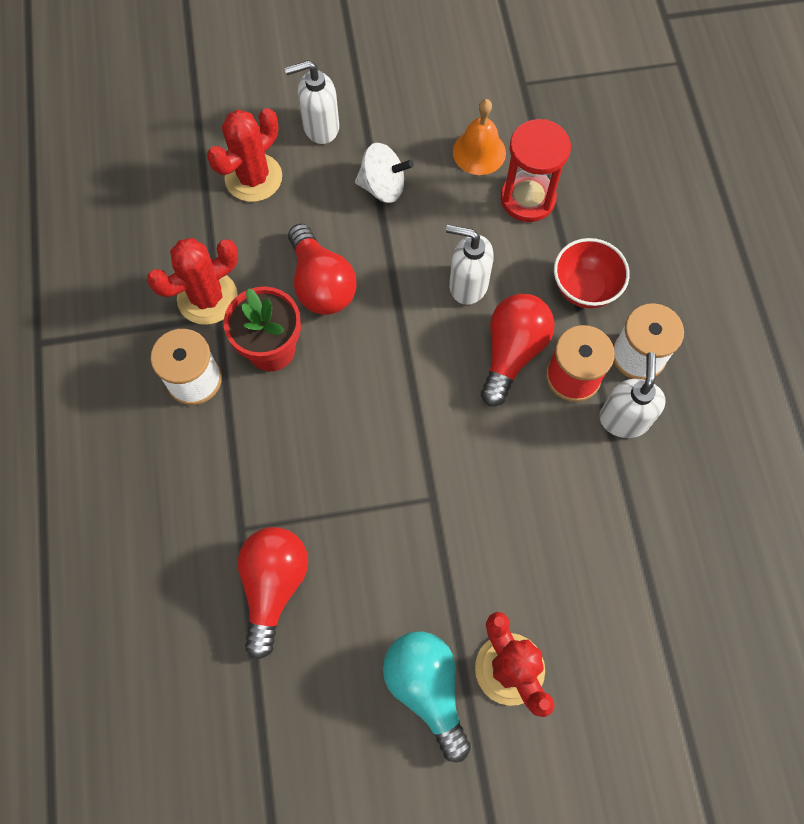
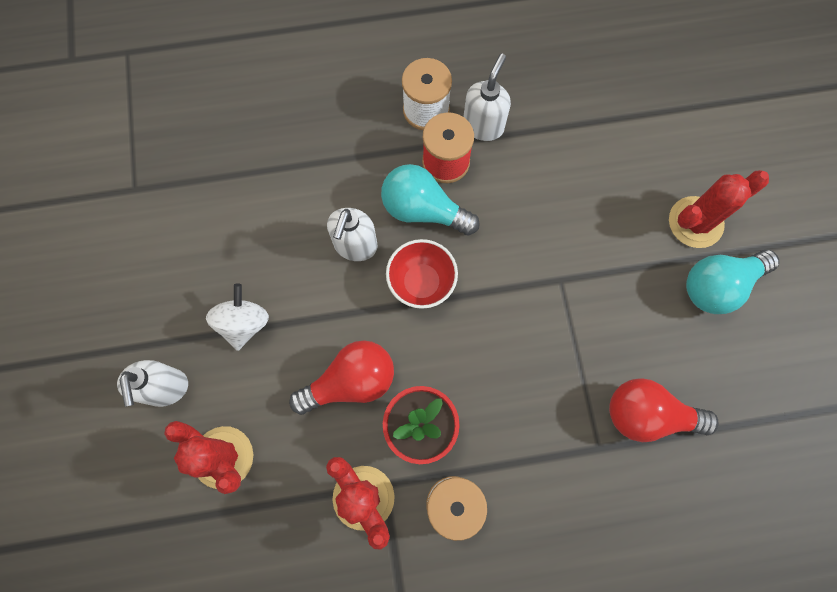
camera: 90 degrees left, 5 degrees up
orange bell [453,99,506,175] -> none
red light bulb [481,294,555,406] -> turquoise light bulb [381,164,480,236]
red hourglass [501,119,571,222] -> none
red bowl [554,238,630,308] -> red bowl moved to [386,239,458,309]
white soap dispenser [599,352,666,438] -> white soap dispenser turned 105 degrees clockwise [463,53,511,141]

